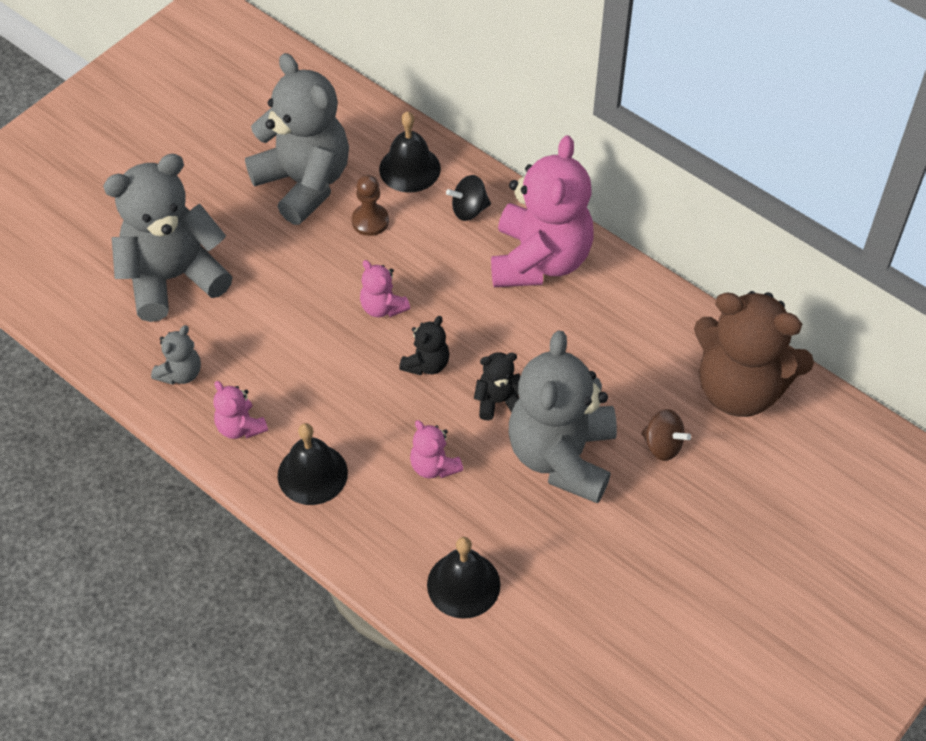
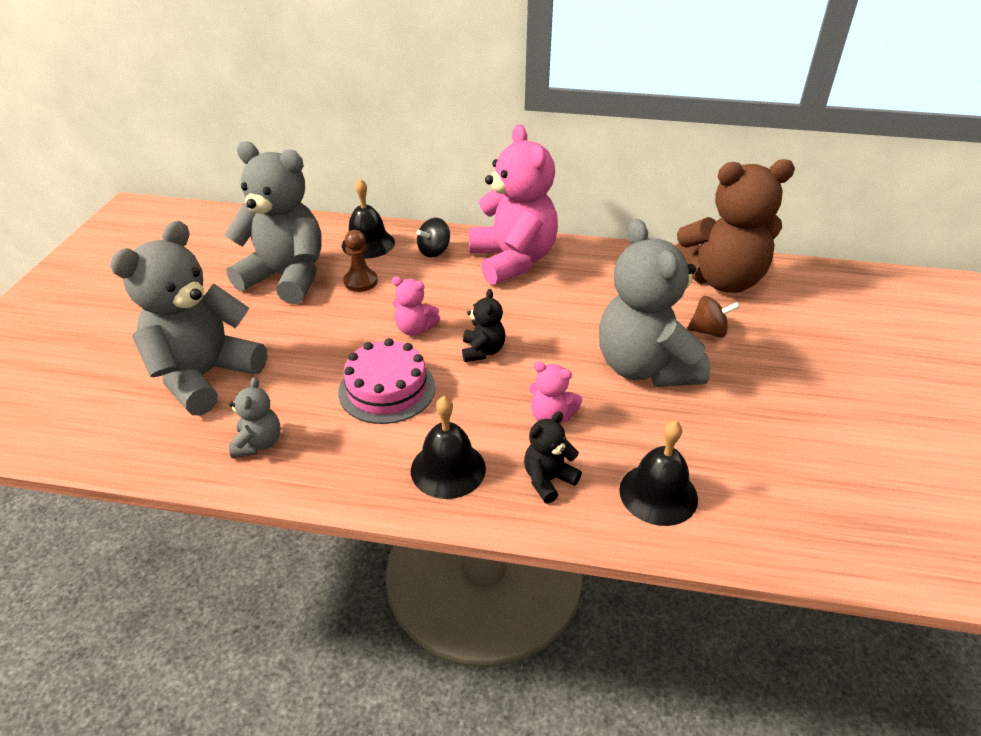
camera: 30 degrees left, 15 degrees down
pink teddy bear [213,381,268,439] -> none
black teddy bear [474,352,521,420] -> black teddy bear moved to [524,411,582,504]
none -> pink cake [338,338,435,424]

